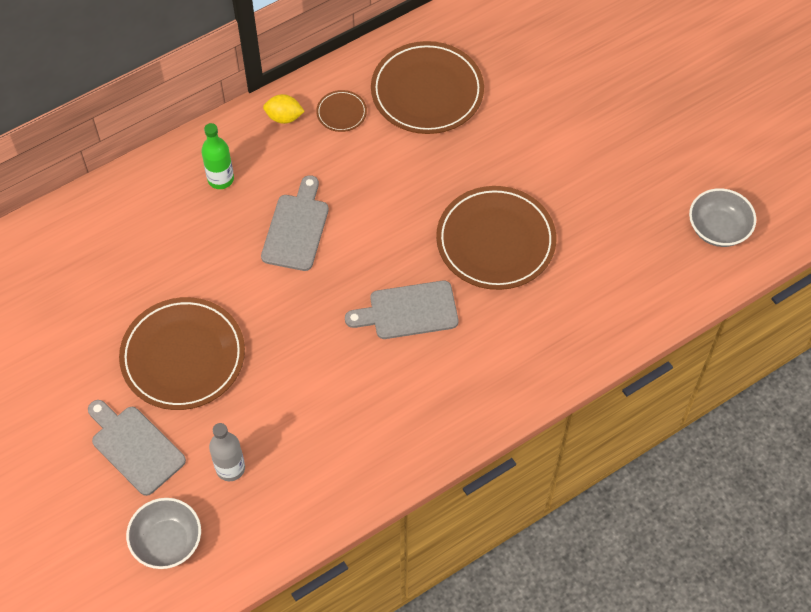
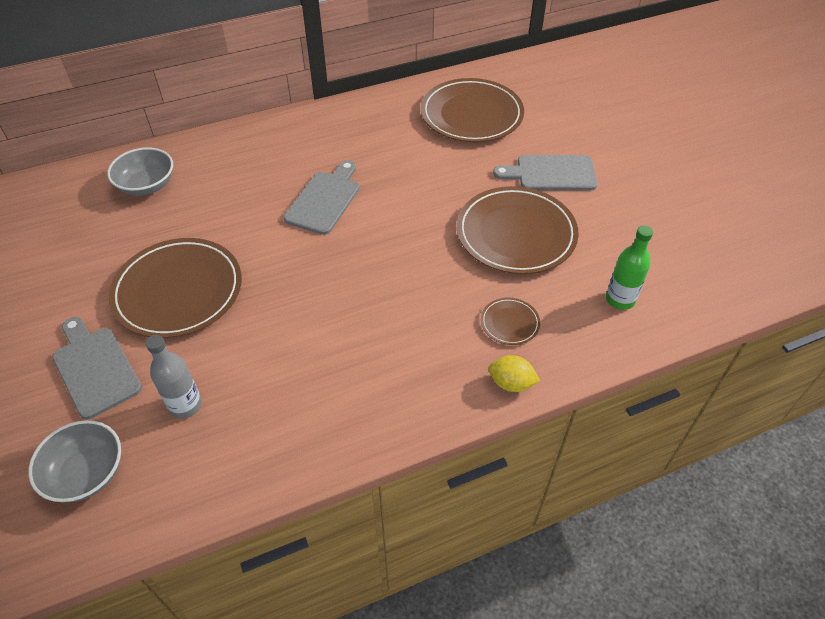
camera: 10 degrees right, 10 degrees down
green bottle [201,123,234,189] -> green bottle moved to [606,226,653,310]
yellow lemon [263,94,305,124] -> yellow lemon moved to [488,355,540,392]
brown plate [316,90,367,132] -> brown plate moved to [481,298,540,345]
grey cutting board [345,281,458,339] -> grey cutting board moved to [493,155,597,190]
grey bowl [689,188,756,247] -> grey bowl moved to [107,147,173,196]

